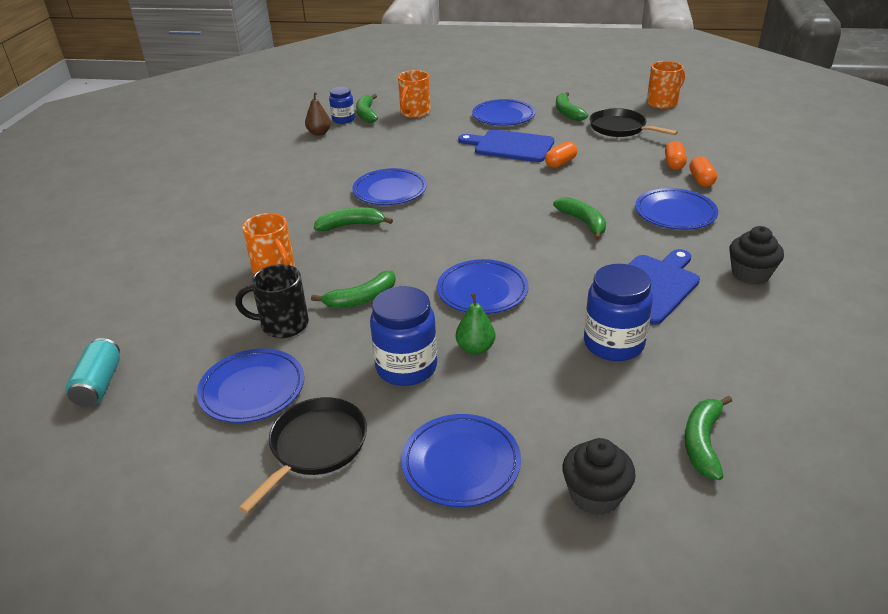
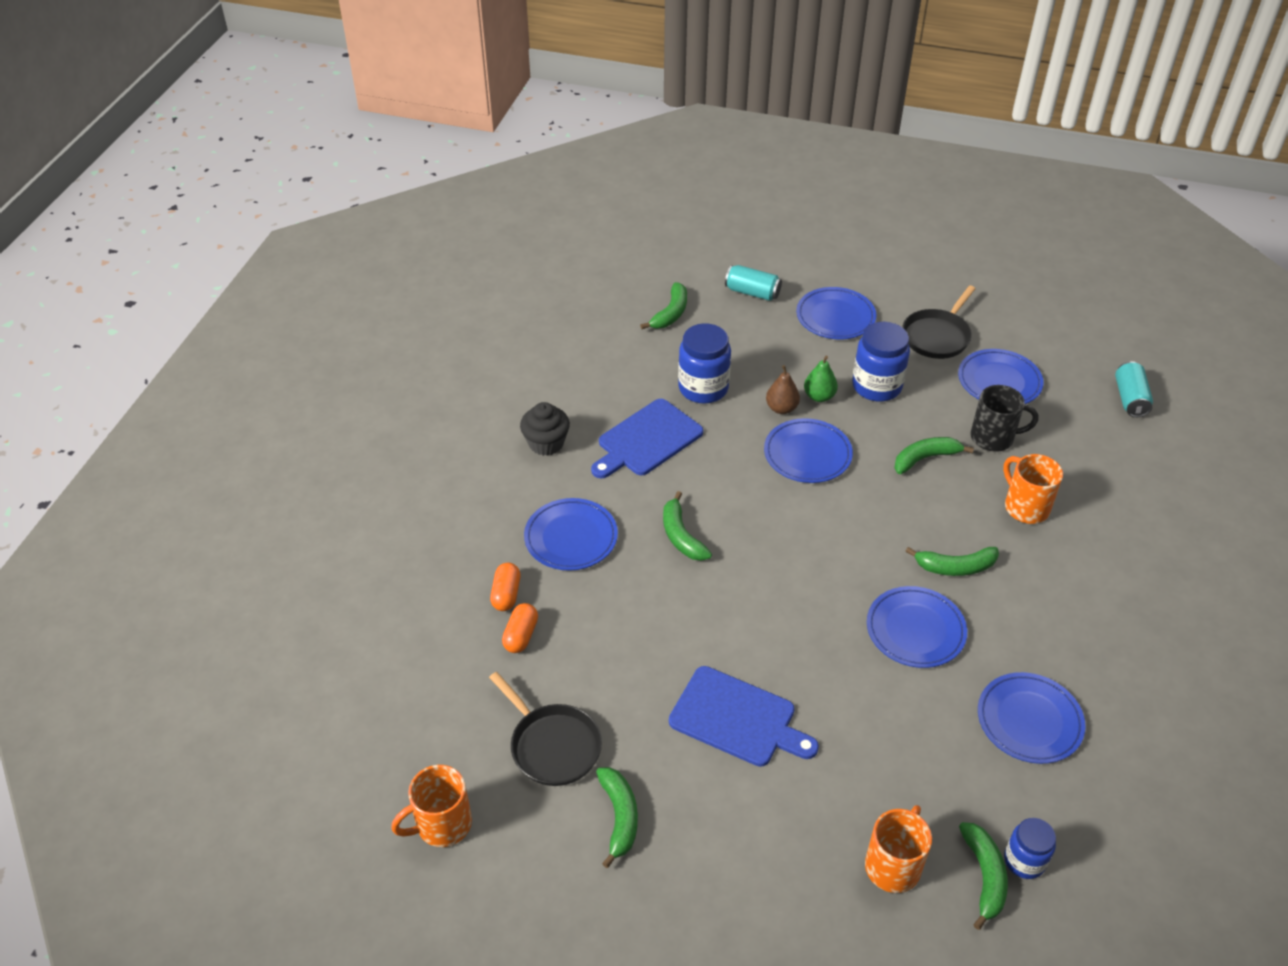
camera: 175 degrees left, 10 degrees up
brown pear [305,92,331,136] -> brown pear moved to [766,365,800,414]
blue plate [472,99,535,126] -> blue plate moved to [978,672,1086,764]
orange capsule [545,142,577,168] -> none
black cupcake [563,438,636,515] -> turquoise can [725,265,782,301]

